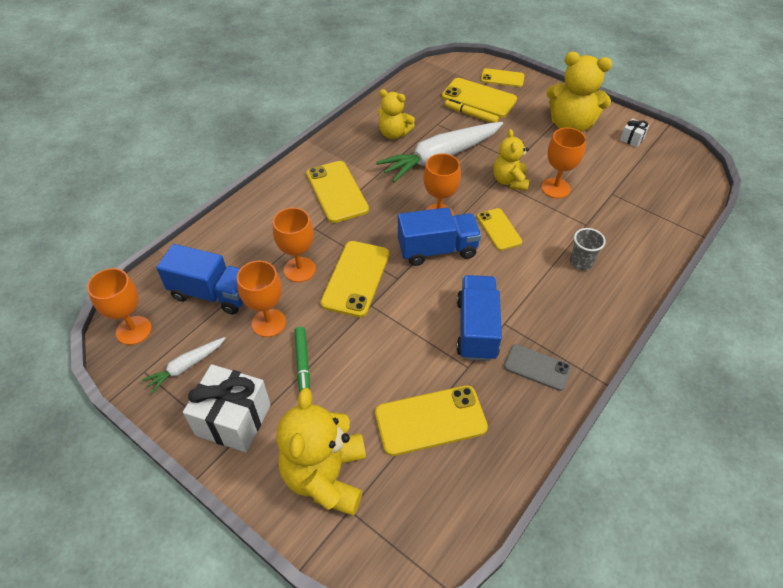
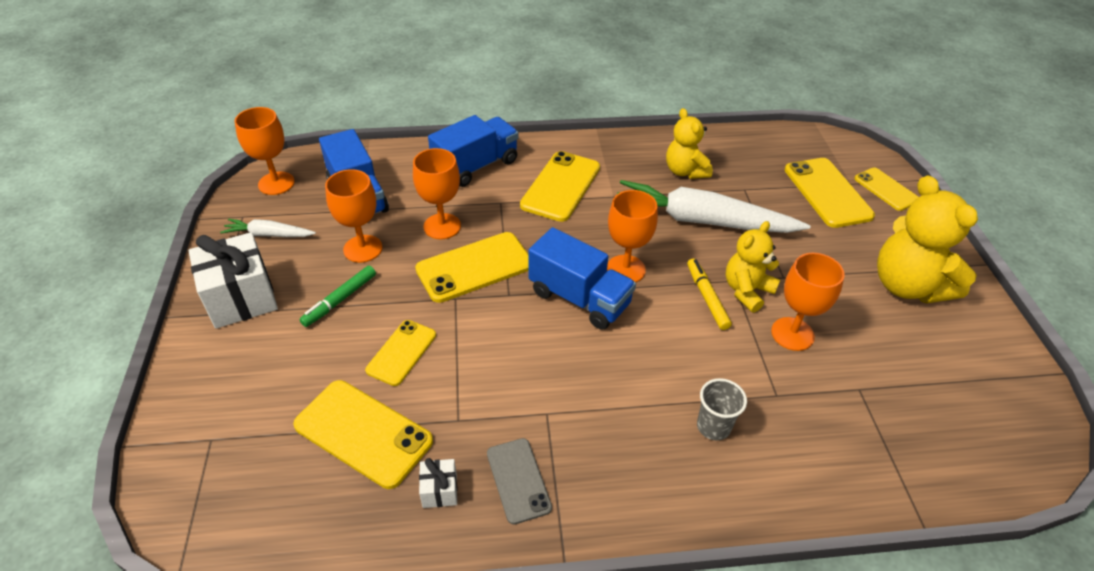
camera: 45 degrees right, 5 degrees down
yellow teddy bear [276,388,366,516] -> none
yellow marker [445,99,499,123] -> yellow marker moved to [687,258,732,330]
blue truck [456,275,502,361] -> blue truck moved to [428,115,518,187]
yellow phone [477,208,522,251] -> yellow phone moved to [365,320,436,386]
white gift [620,118,649,147] -> white gift moved to [419,458,457,508]

